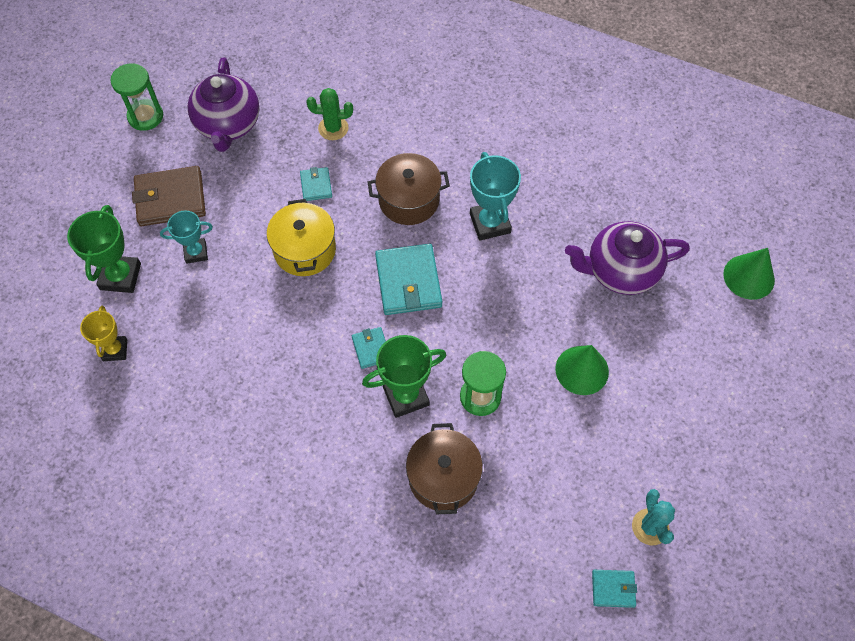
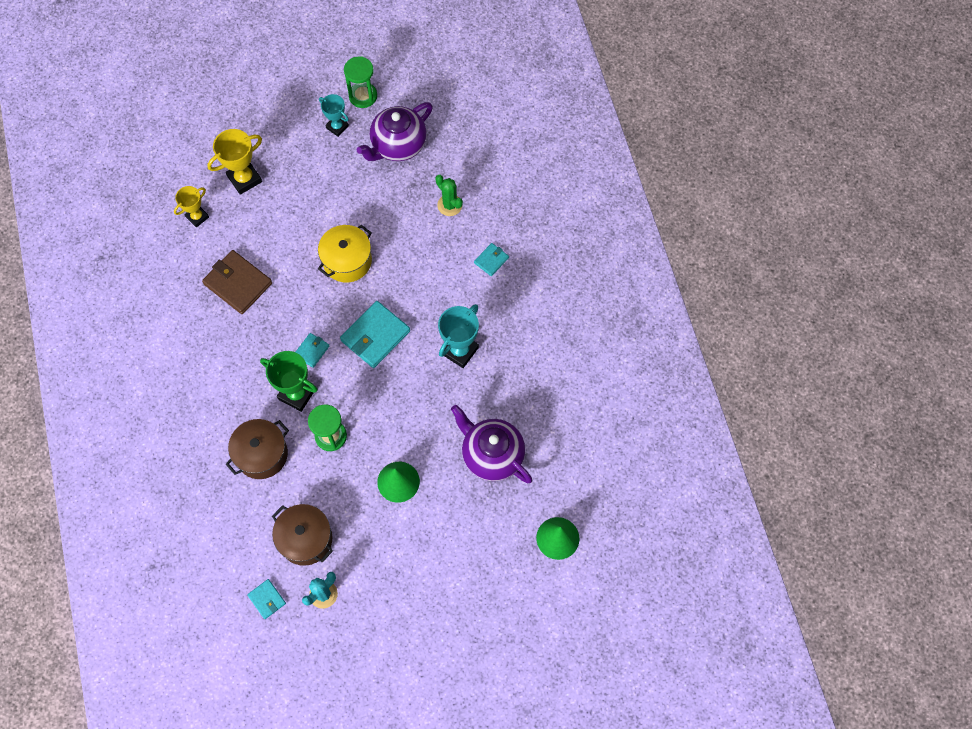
camera: 50 degrees right, 5 degrees up
green trophy [67,205,141,293] -> yellow trophy [207,129,262,195]
brown wallet [132,166,206,226] -> brown wallet moved to [202,250,272,314]
turquoise trophy [160,210,213,264] -> turquoise trophy moved to [319,94,349,137]
turquoise wallet [300,167,332,201] -> turquoise wallet moved to [474,243,509,276]
brown pot [368,153,450,225] -> brown pot moved to [272,504,333,566]

